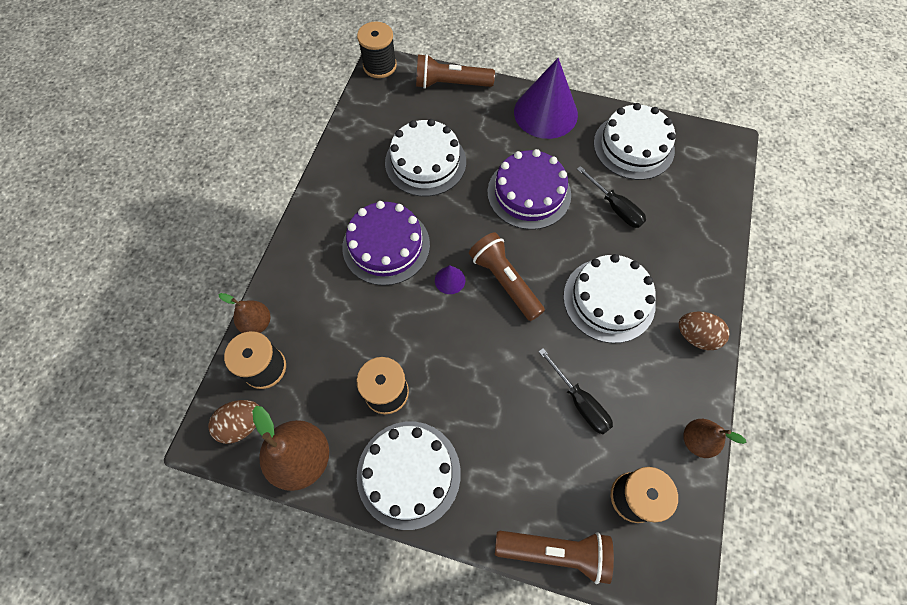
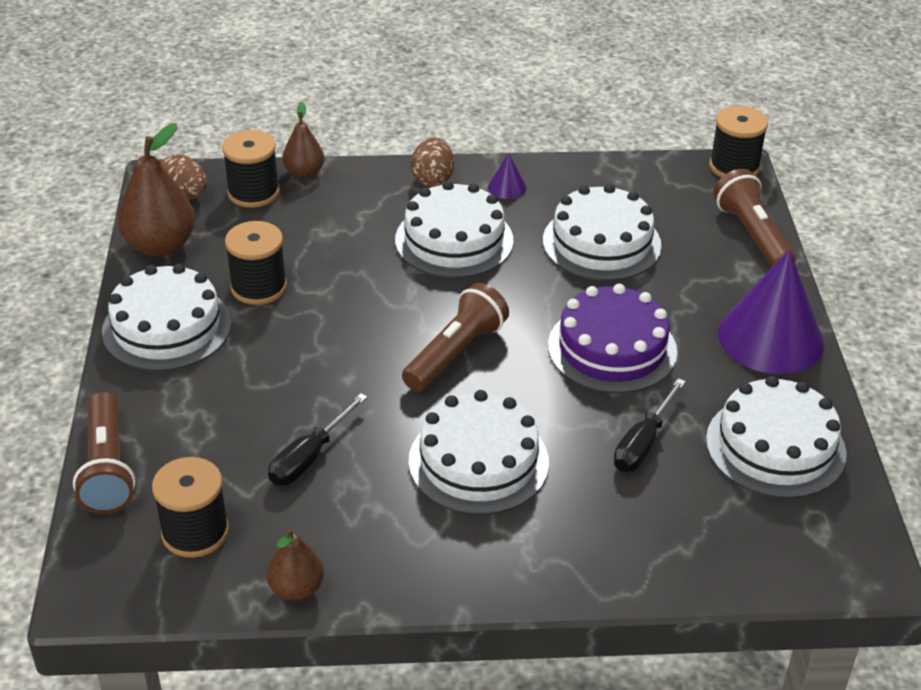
camera: 70 degrees right, 25 degrees down
purple cake [342,201,430,286] -> white cake [395,181,514,278]
purple cone [435,265,465,294] -> purple cone moved to [488,153,527,199]
brown egg [679,312,730,350] -> brown egg moved to [411,137,454,187]

